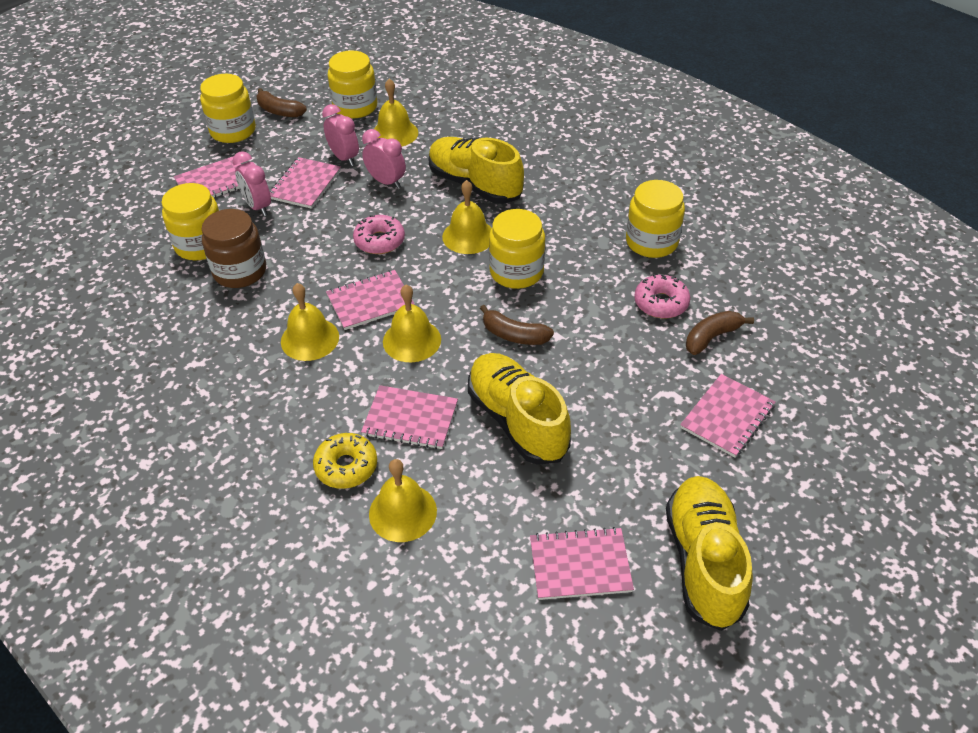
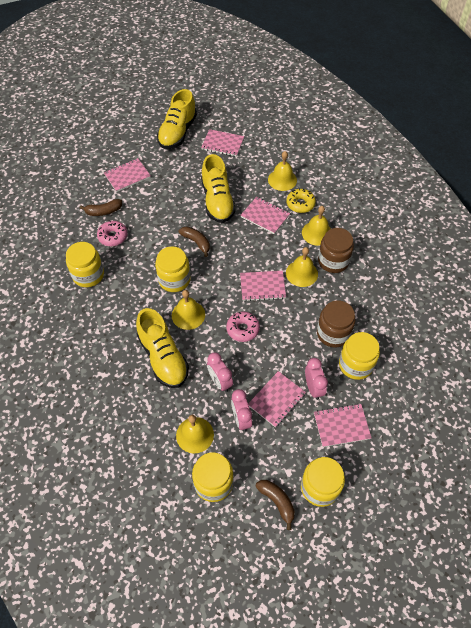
camera: 160 degrees left, 10 degrees up
yellow bell [383,285,441,362] -> yellow bell moved to [302,206,331,246]
none -> brown jar [318,228,354,273]

